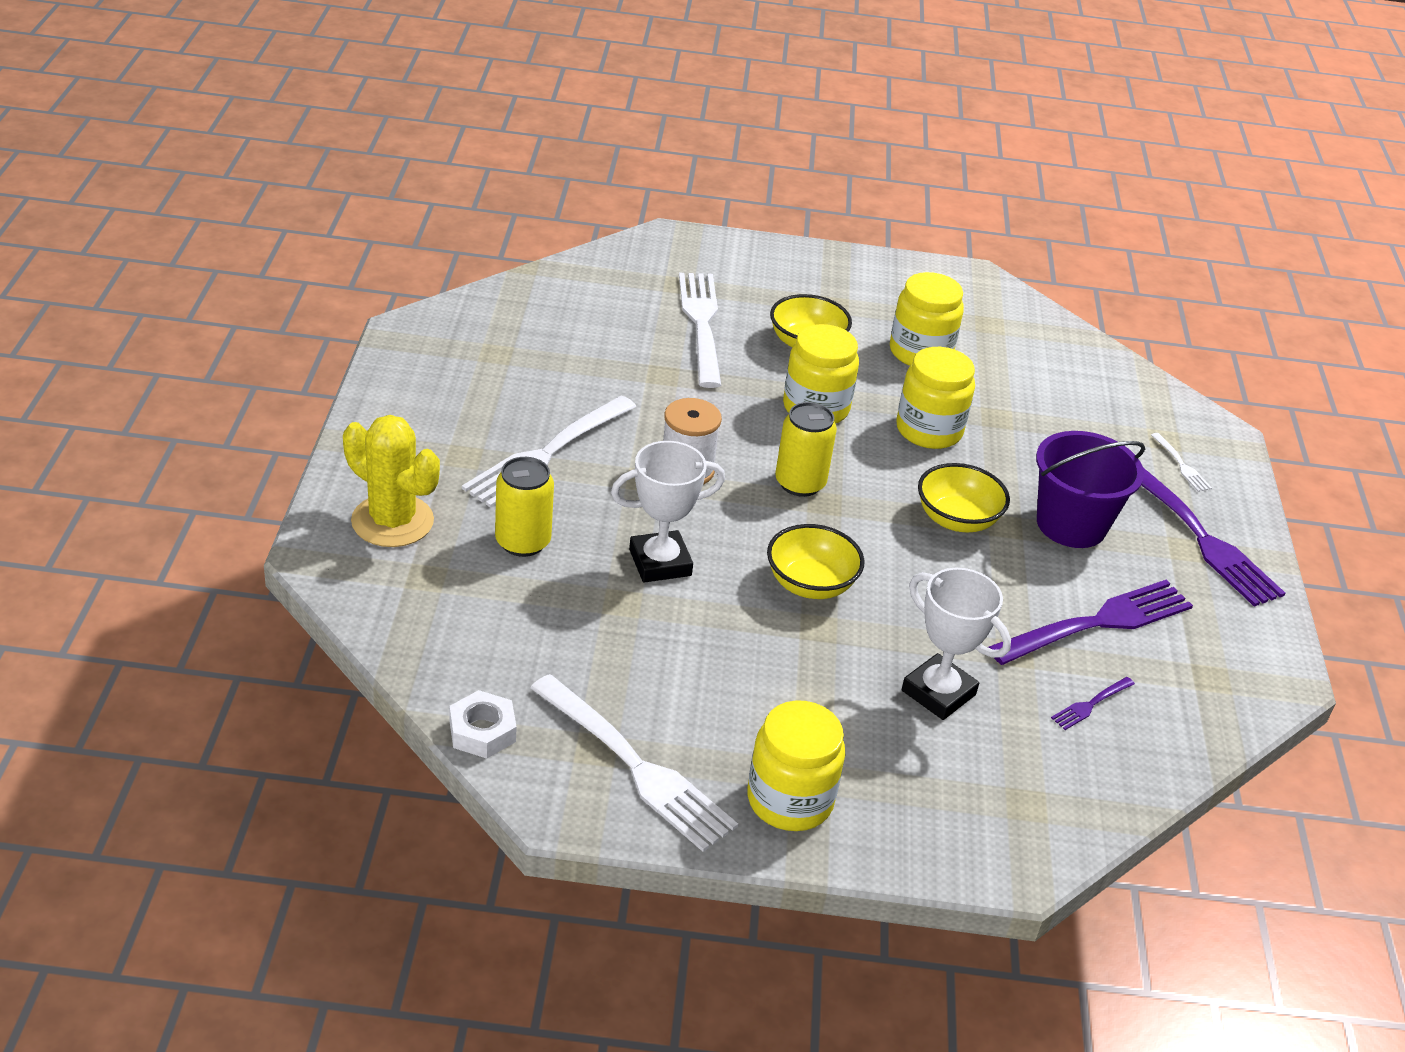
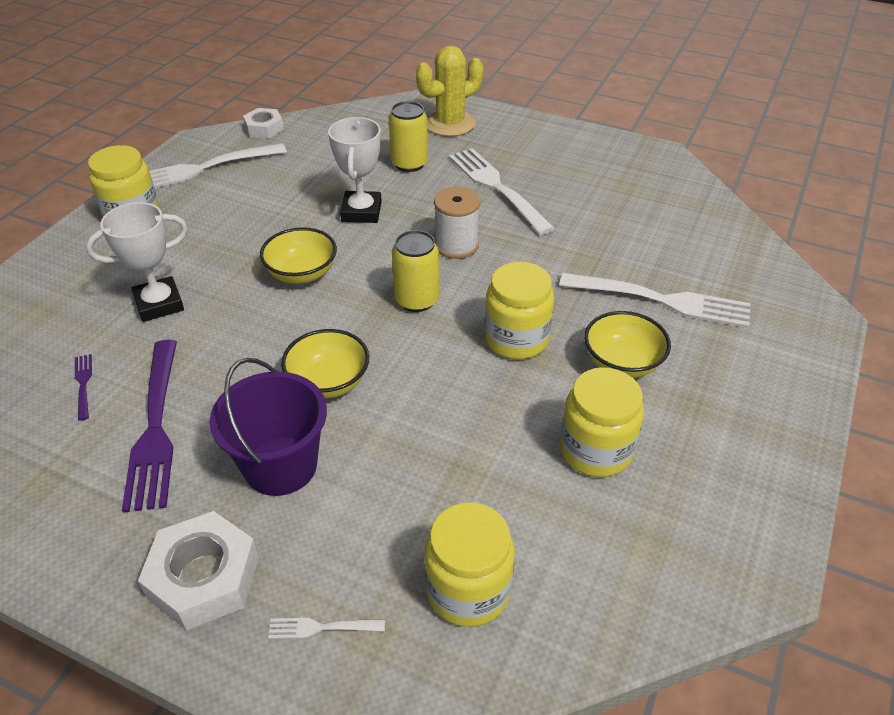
camera: 115 degrees right, 5 degrees up
yellow jar [896,347,975,449] -> yellow jar moved to [425,502,515,627]
purple fork [1141,468,1286,607] -> white nut [138,511,259,630]

